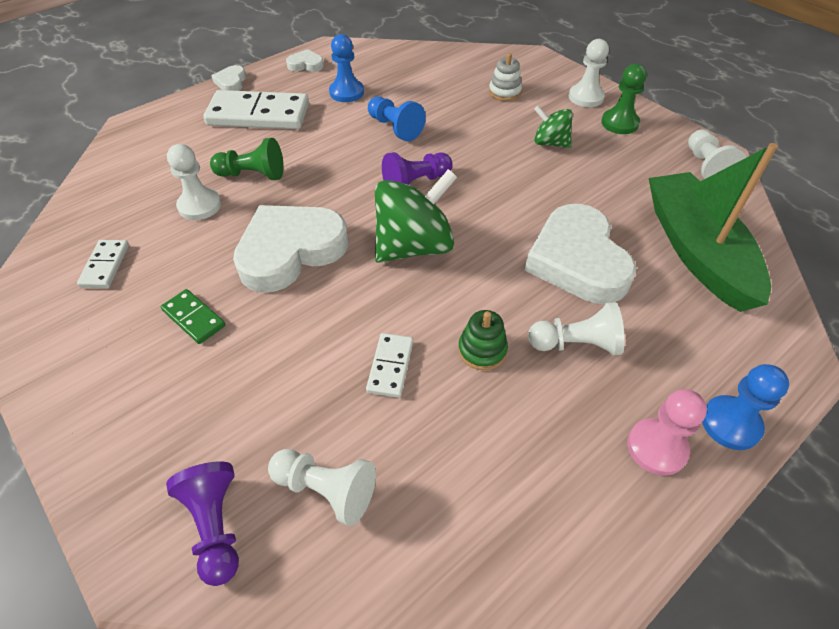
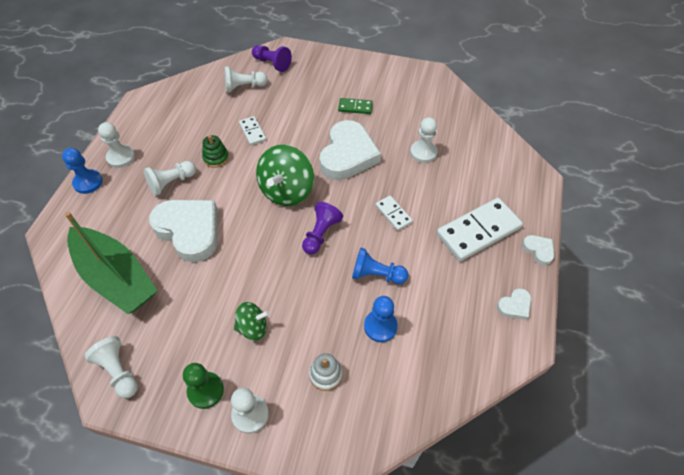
camera: 145 degrees right, 5 degrees up
white domino [77,240,129,288] -> white domino moved to [376,196,413,231]
green pawn [210,138,284,180] -> none
blue pawn [329,34,364,102] -> blue pawn moved to [364,296,398,342]
pink pawn [627,389,707,476] -> white pawn [98,122,135,168]

